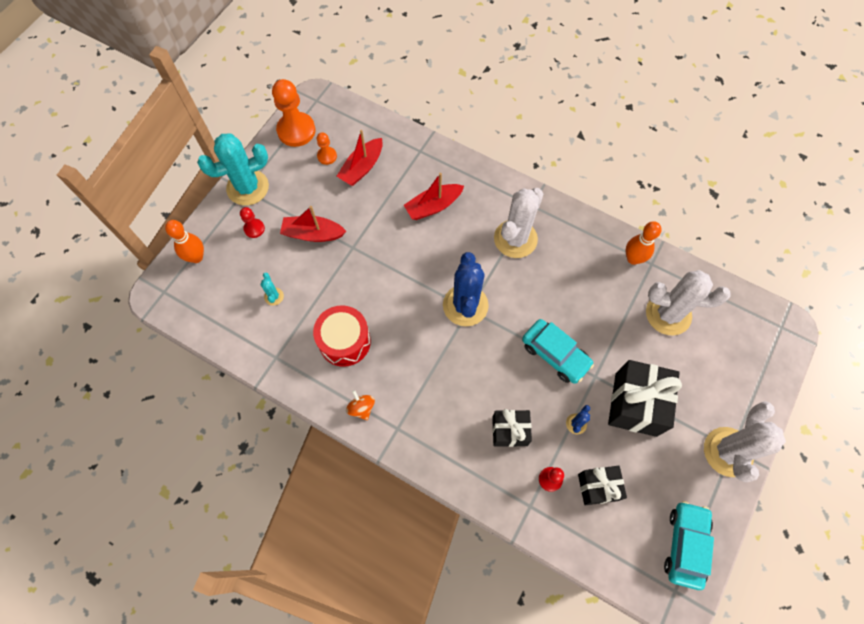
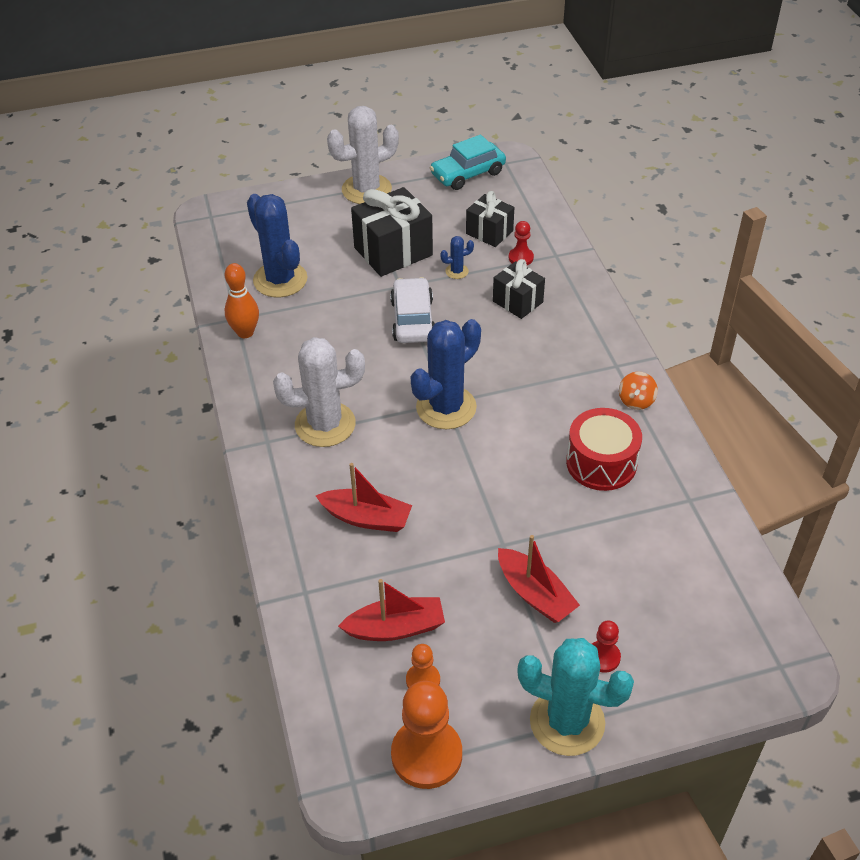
camera: 135 degrees left, 20 degrees down
orange bowling pin [165,220,204,263] -> none
turquoise cactus [261,272,284,305] -> none
turquoise car [522,319,594,384] -> white car [390,277,435,343]
white cactus [646,270,731,335] -> blue cactus [247,194,308,297]

